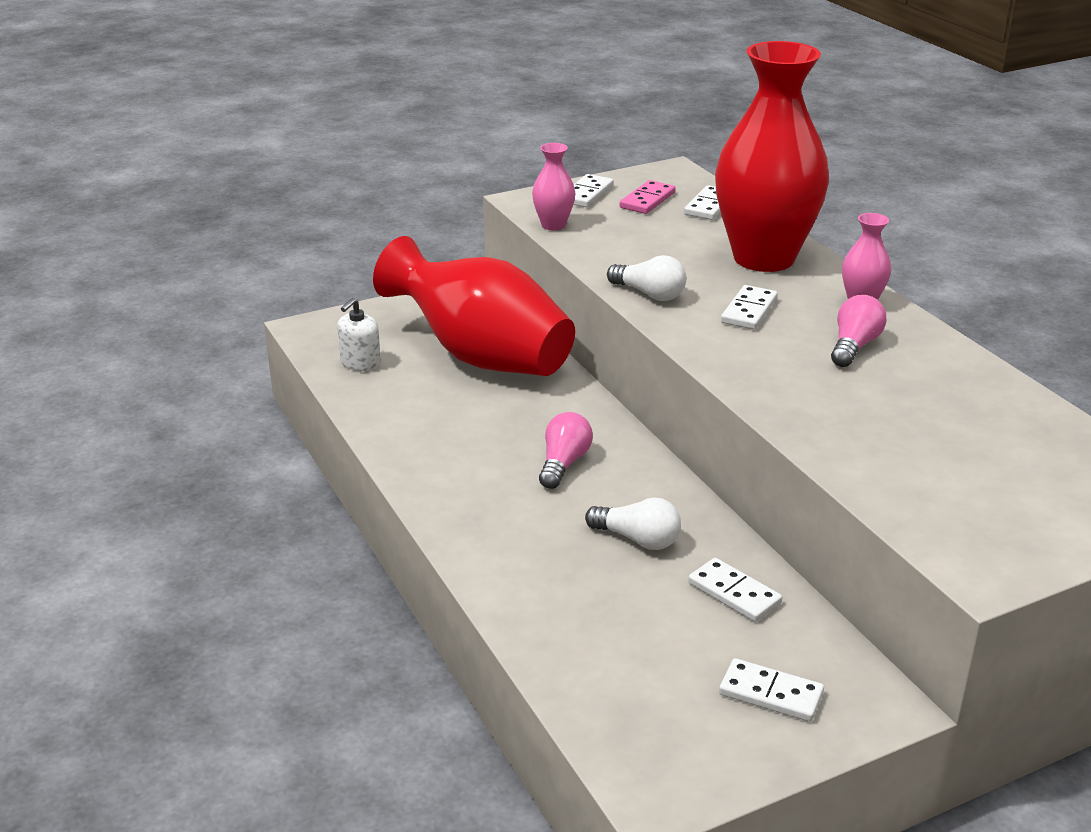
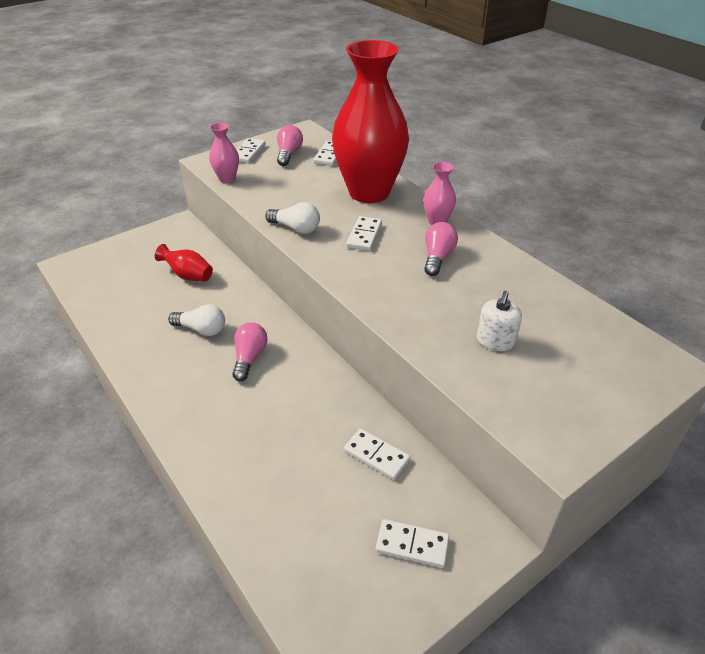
camera: 10 degrees left, 10 degrees up
white soap dispenser [337,298,381,371] -> white soap dispenser moved to [477,291,522,351]
red vase [373,236,575,376] -> red vase [155,244,213,281], size x0.41
white light bulb [585,498,681,550] -> white light bulb moved to [168,304,225,336]
pink domino [620,180,676,214] -> pink light bulb [277,125,303,166]

